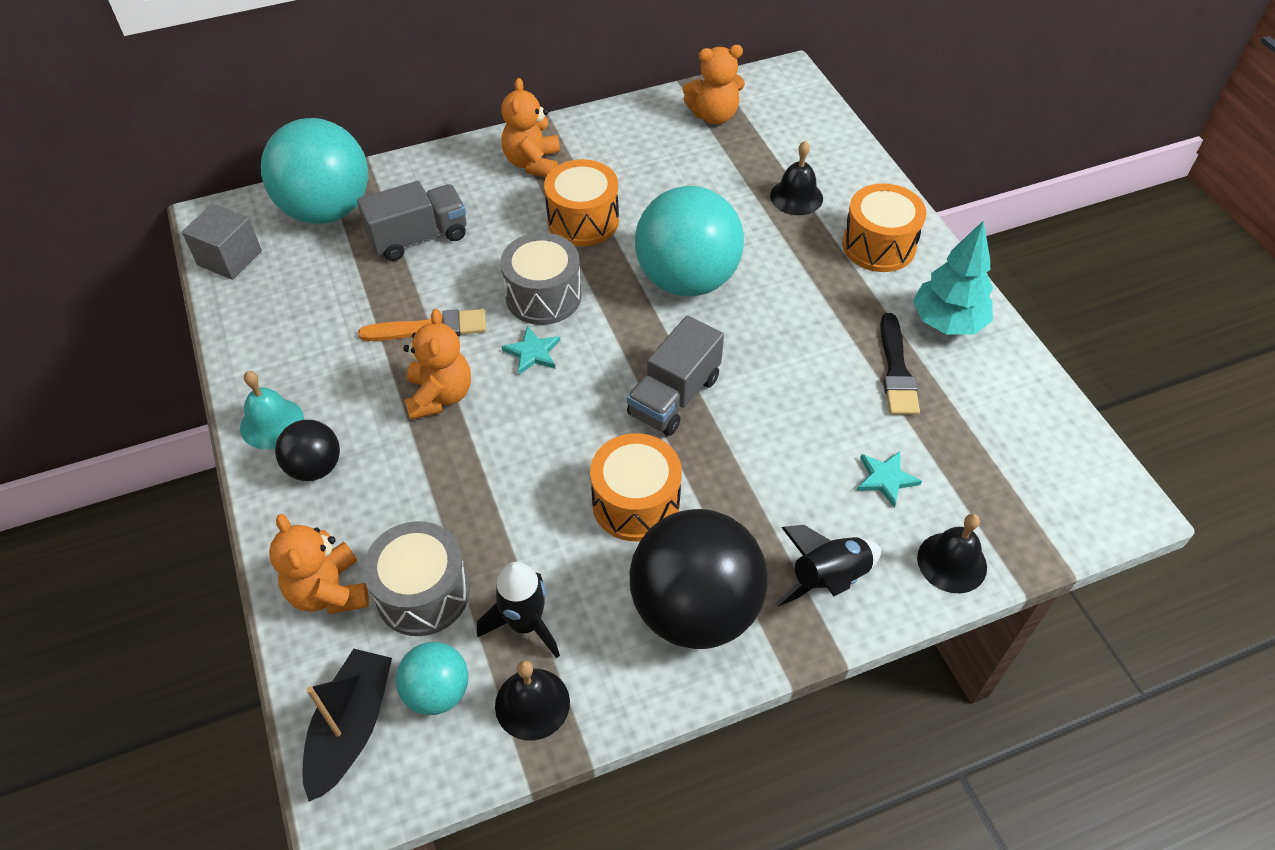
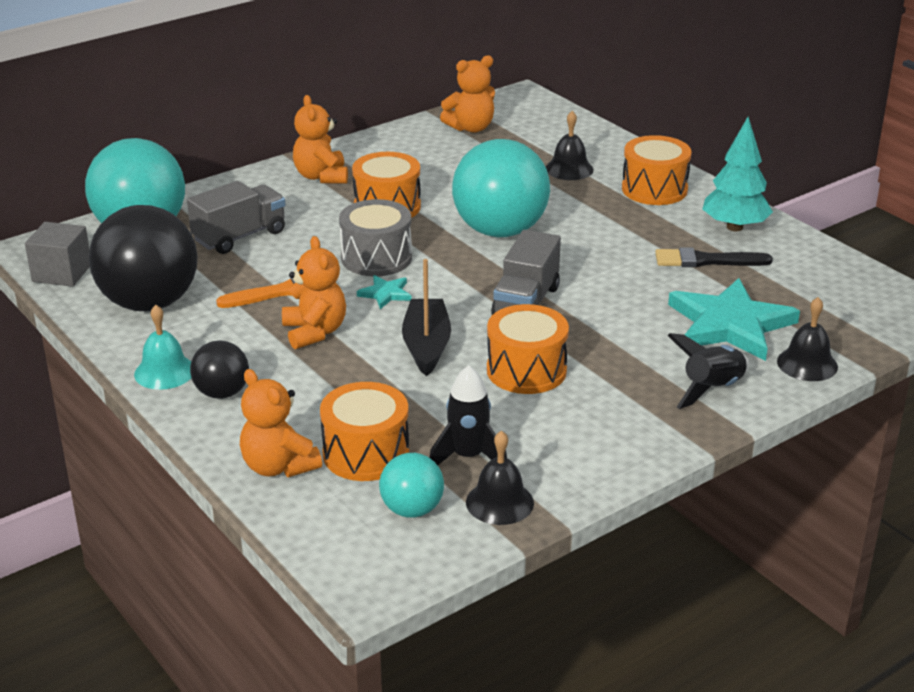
camera: 15 degrees left, 20 degrees down
black boat [302,649,392,802] -> black boat moved to [402,259,451,376]
grey drum [363,521,470,636] -> orange drum [320,382,409,481]
black ball [630,509,768,649] -> black ball moved to [89,205,198,311]
turquoise star [857,451,922,508] -> turquoise star [668,278,800,361], size x2.29
black brush [880,313,920,415] -> black brush turned 105 degrees clockwise [655,247,773,267]

